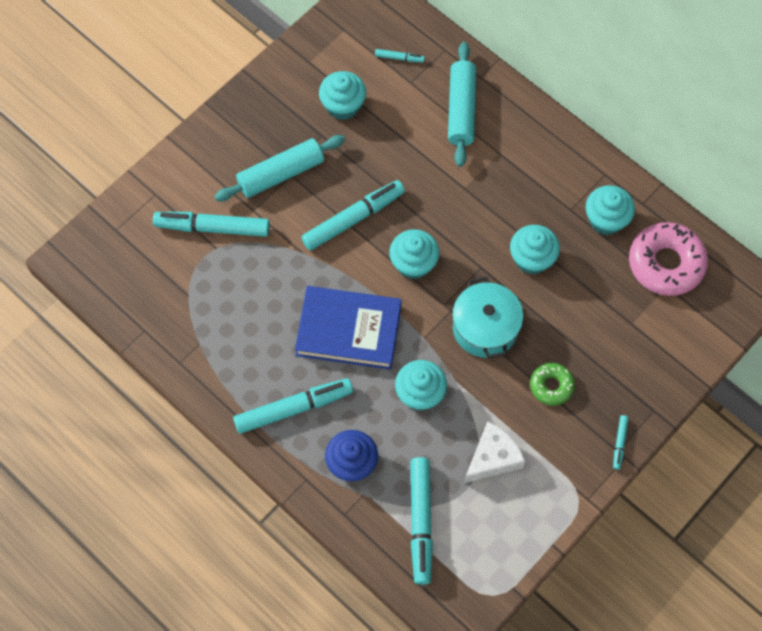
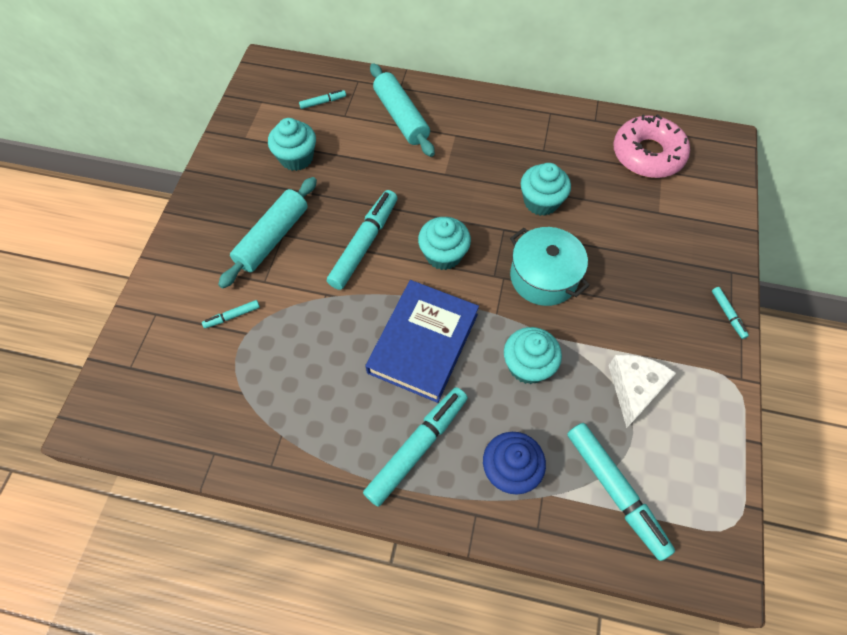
camera: 30 degrees left, 5 degrees down
turquoise marker [153,212,270,237] -> turquoise marker [202,300,260,328], size x0.45
blue book [295,286,401,370] -> blue book turned 45 degrees counterclockwise [365,280,479,403]
green donut [530,363,575,405] -> none
turquoise cupcake [586,185,635,235] -> none

